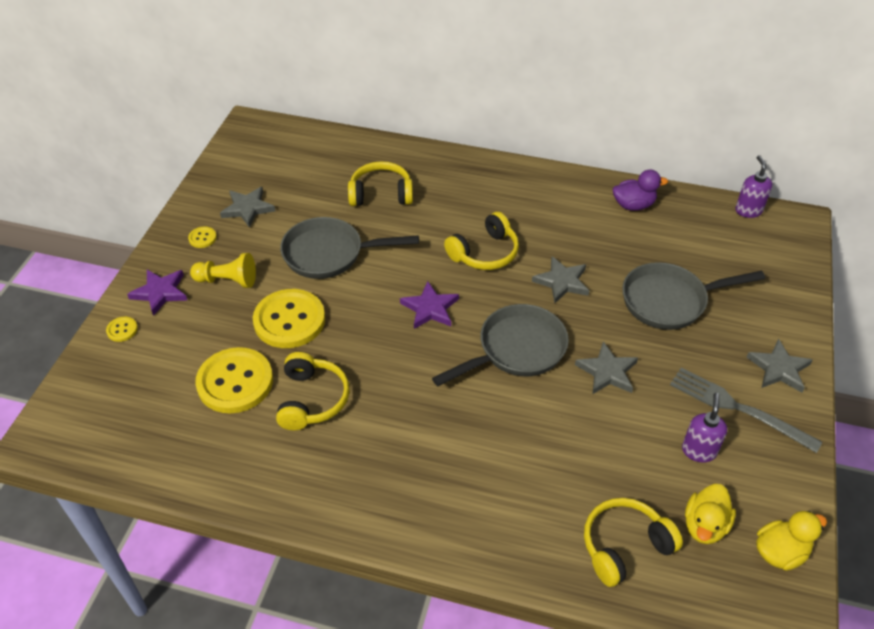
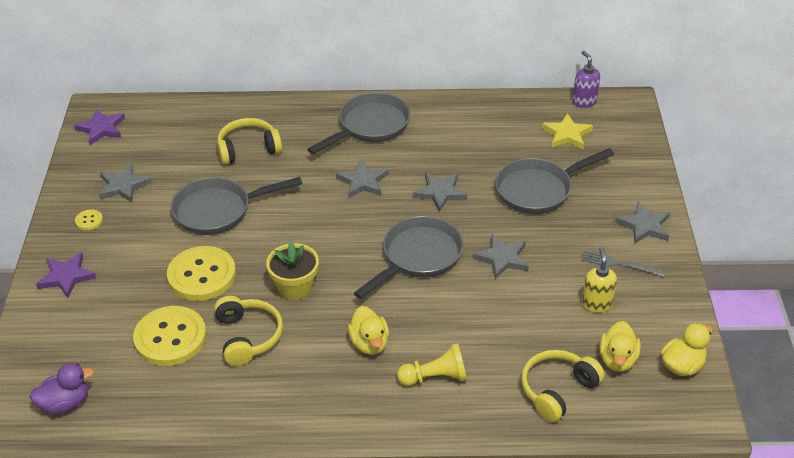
camera: 15 degrees left, 5 degrees down
yellow button [106,317,138,342] -> none
yellow pawn [190,253,256,288] -> yellow pawn moved to [397,343,467,386]
purple star [400,281,459,329] -> purple star moved to [74,109,125,145]
yellow headphones [444,212,519,270] -> grey star [336,159,389,198]
purple duck [613,170,668,211] -> purple duck moved to [30,363,94,414]
grey fork [670,367,822,453] -> grey fork [581,250,666,277], size x0.62
purple soap dispenser [682,393,727,462] -> yellow soap dispenser [582,247,617,313]
none -> yellow flower pot [266,241,319,300]
none -> grey pan [307,92,410,154]
none -> yellow duck [348,306,389,355]
none -> yellow star [542,113,593,149]

